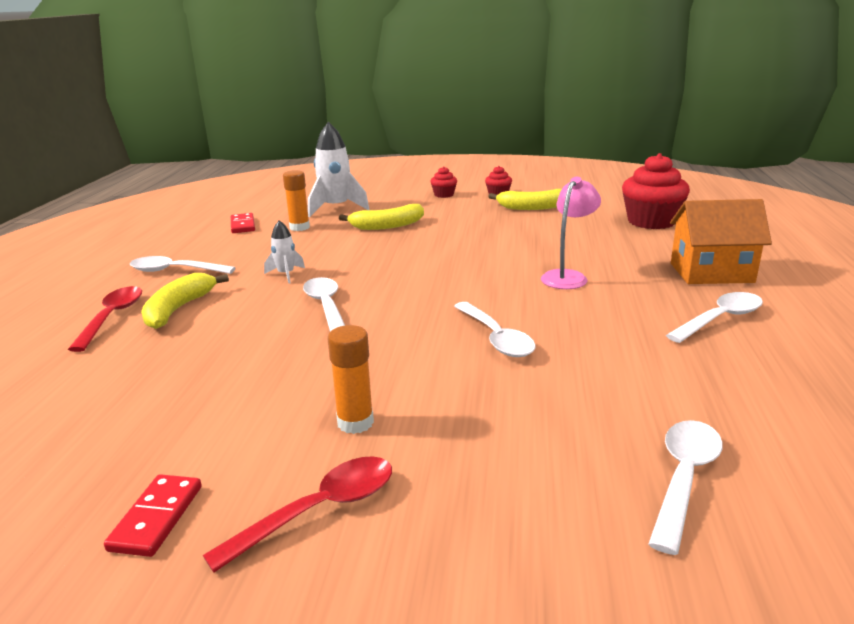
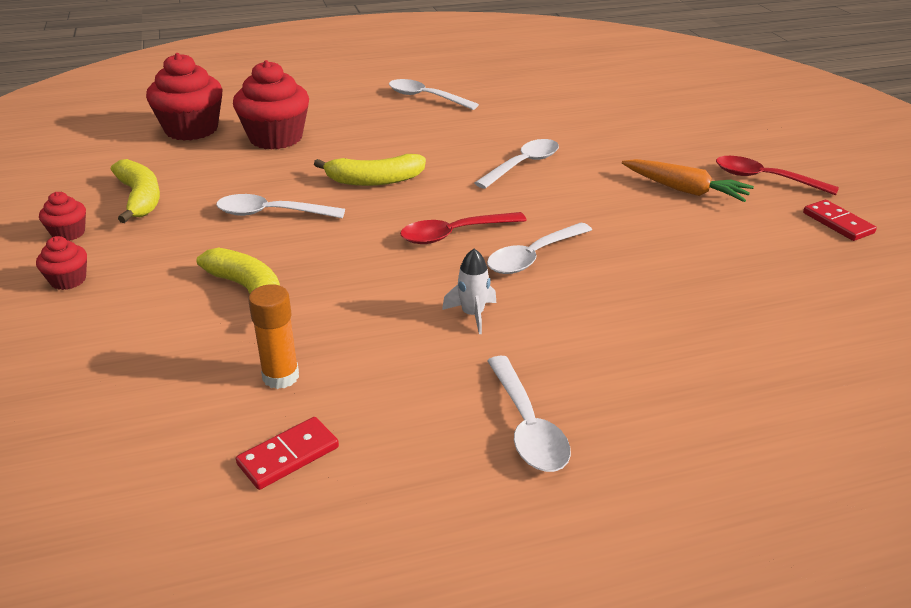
camera: 115 degrees left, 10 degrees up
red spoon [68,286,142,352] -> red spoon moved to [400,212,527,244]
red domino [104,474,202,557] -> red domino turned 75 degrees clockwise [803,200,877,241]
yellow banana [141,273,229,329] -> yellow banana moved to [314,154,426,186]
white rocket [308,122,370,217] -> none
orange glue stick [328,325,374,434] -> orange carrot [622,159,754,202]
pink lamp [541,177,601,289] -> none
white spoon [648,420,723,555] -> white spoon moved to [216,194,345,218]
orange house [670,199,772,284] -> none
none -> red cupcake [233,60,309,150]

